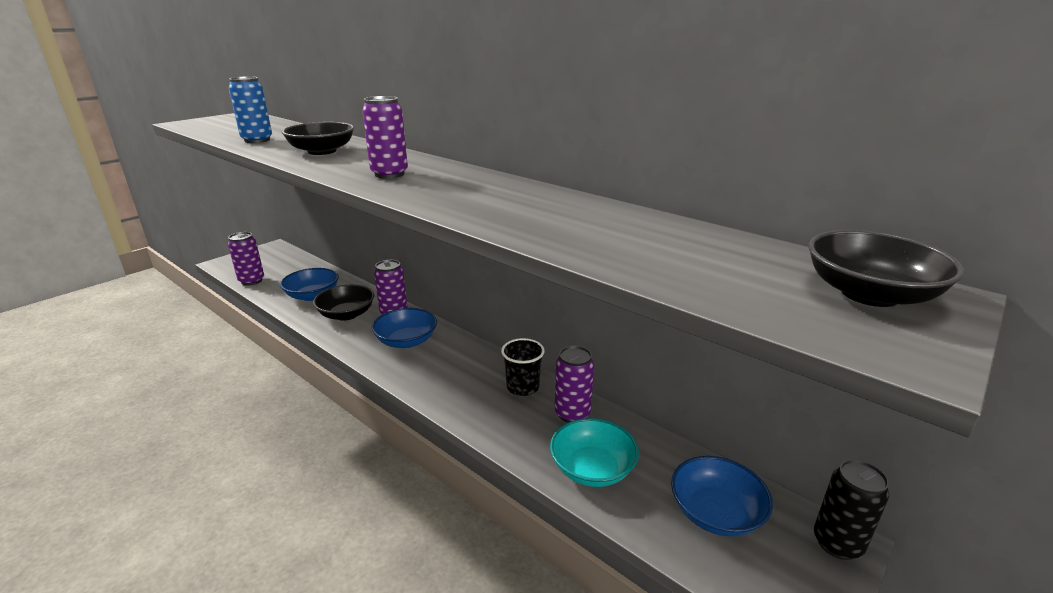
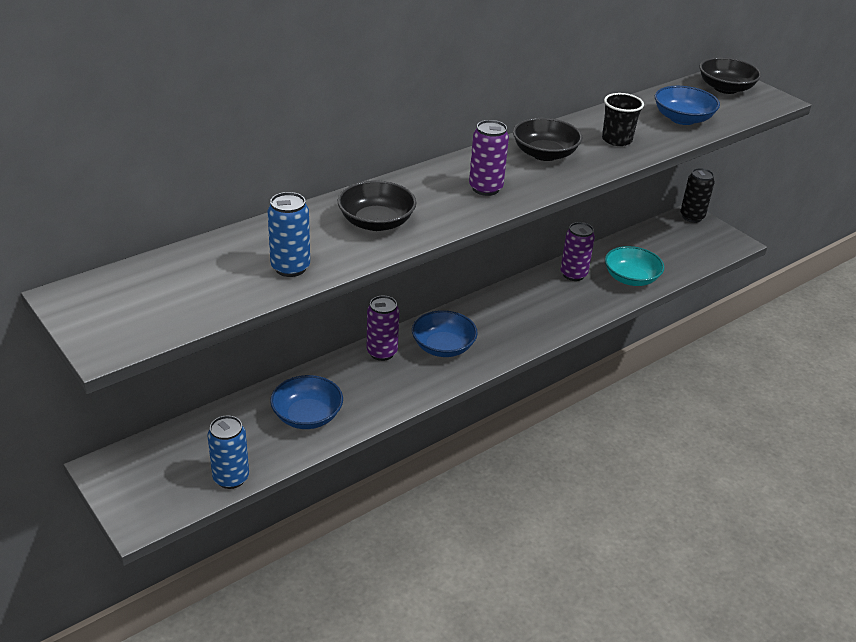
camera: 80 degrees left, 10 degrees up
purple can [228,232,264,286] -> blue can [208,416,249,489]
black bowl [313,284,374,321] -> black bowl moved to [513,118,582,161]
black cup [501,338,544,396] -> black cup moved to [602,93,644,146]
blue bowl [671,456,773,537] -> blue bowl moved to [655,86,720,125]

